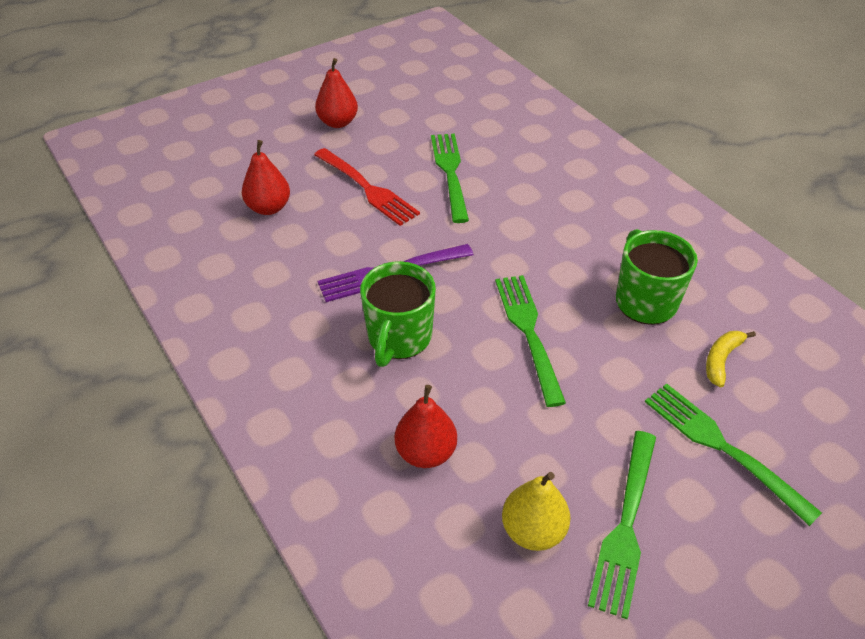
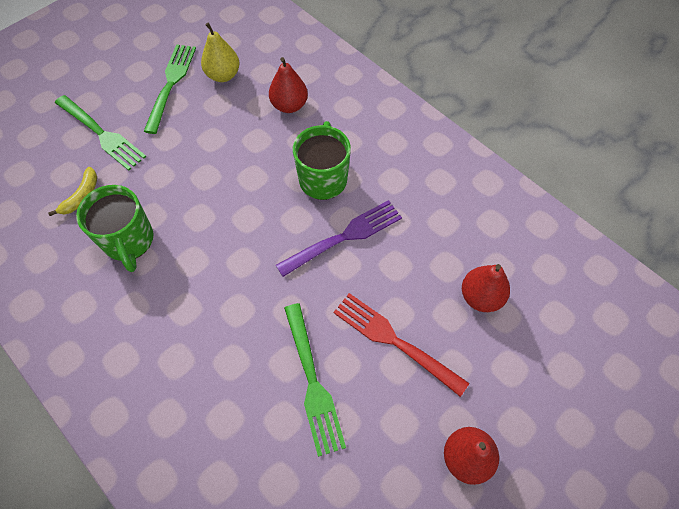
camera: 170 degrees right, 15 degrees up
green fork [495,275,566,407] -> none

